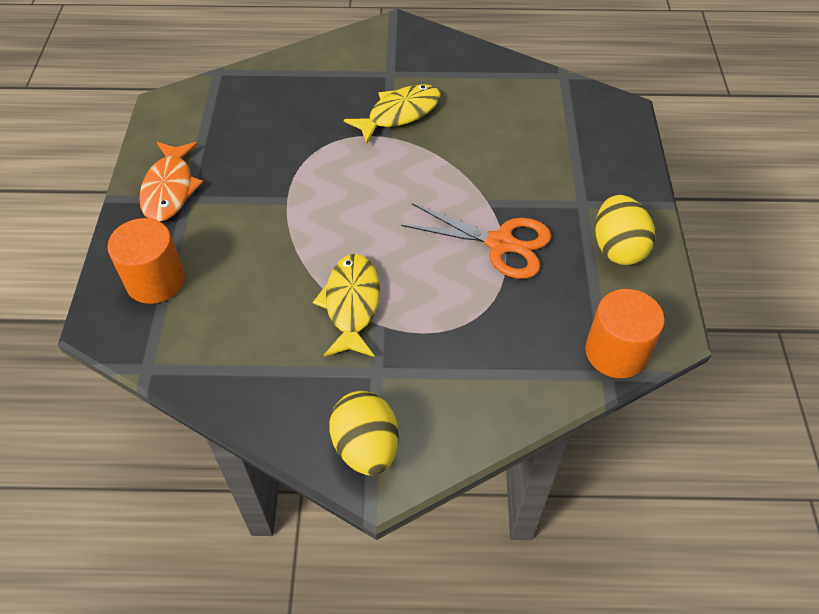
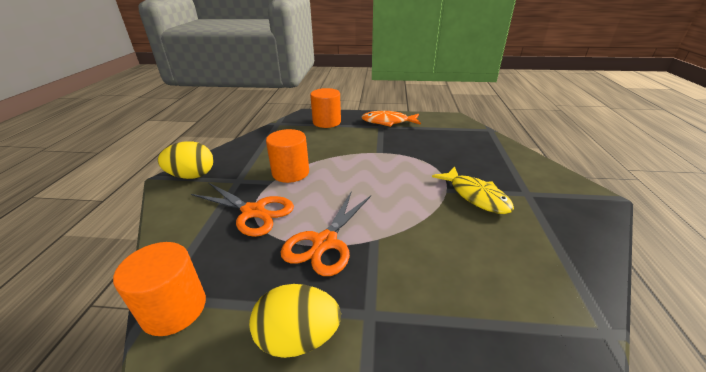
camera: 95 degrees right, 20 degrees down
yellow fish [313,254,380,357] -> orange cylinder [266,129,309,183]
none -> orange scissors [191,182,294,237]

